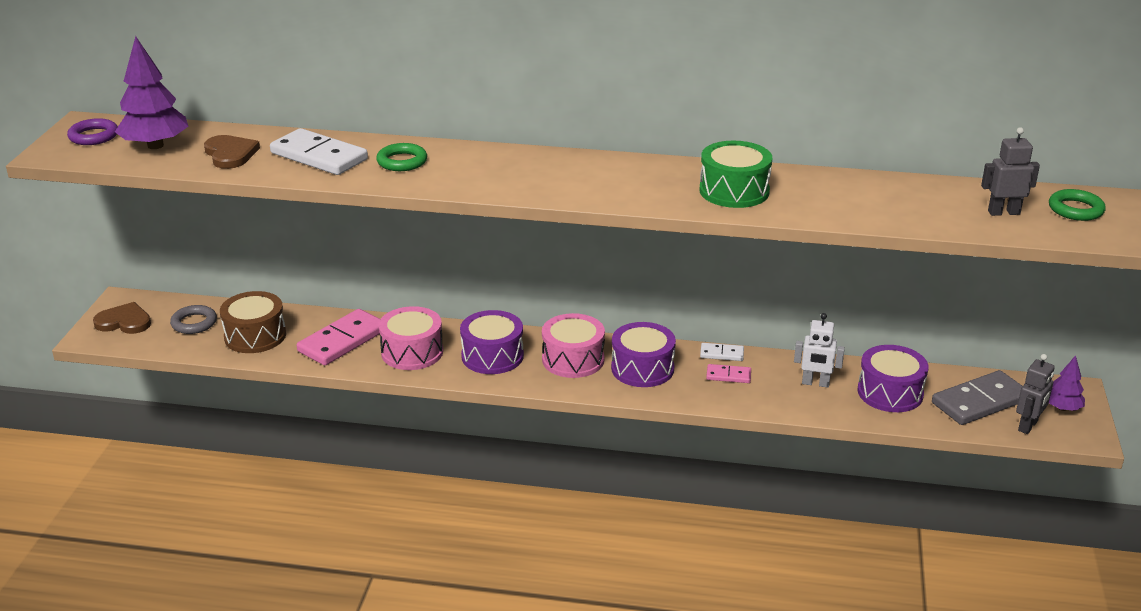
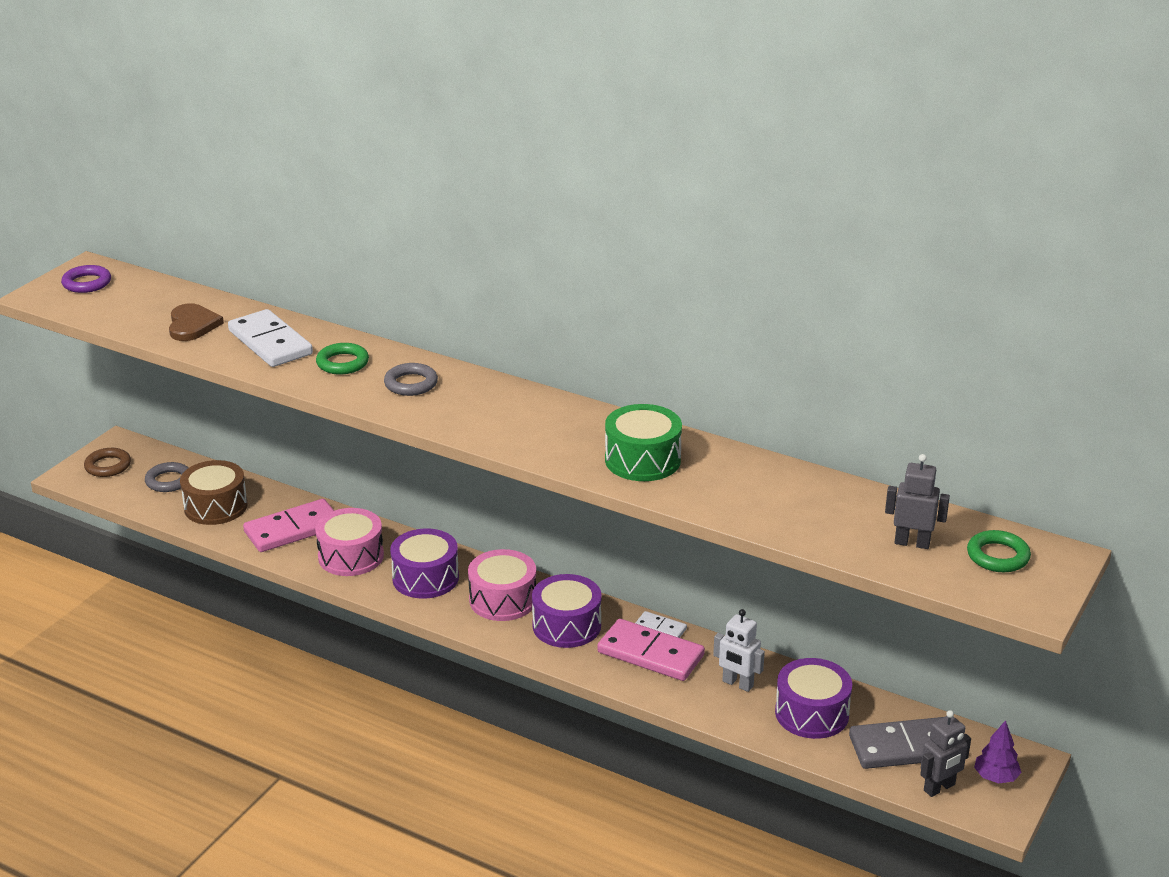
camera: 20 degrees right, 0 degrees up
brown heart [93,302,151,334] -> brown ring [84,448,131,477]
purple tree [115,36,189,149] -> none
pink domino [706,364,751,383] -> pink domino [597,619,705,681], size x2.01
none -> grey ring [384,363,438,396]

